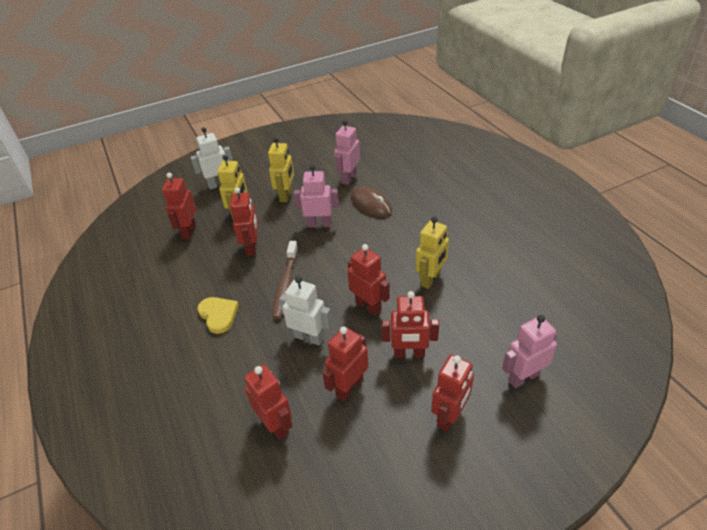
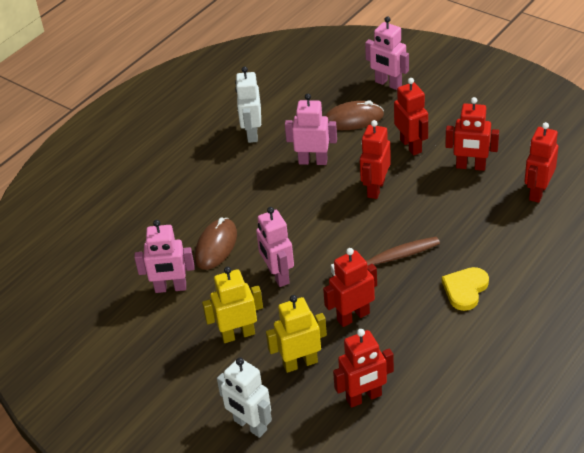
camera: 115 degrees left, 0 degrees up
white robot [279,276,332,346] -> white robot moved to [235,67,261,143]
yellow robot [415,217,449,289] -> pink robot [285,94,337,165]
red robot [431,354,474,432] -> none
none -> brown mouse [325,101,384,130]

